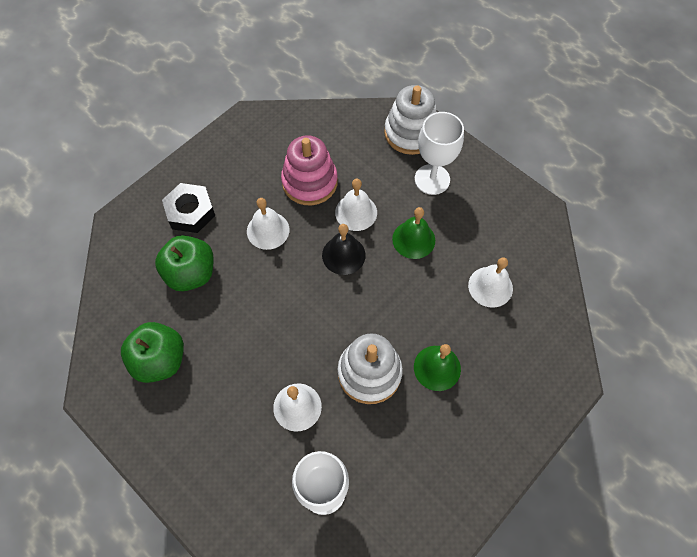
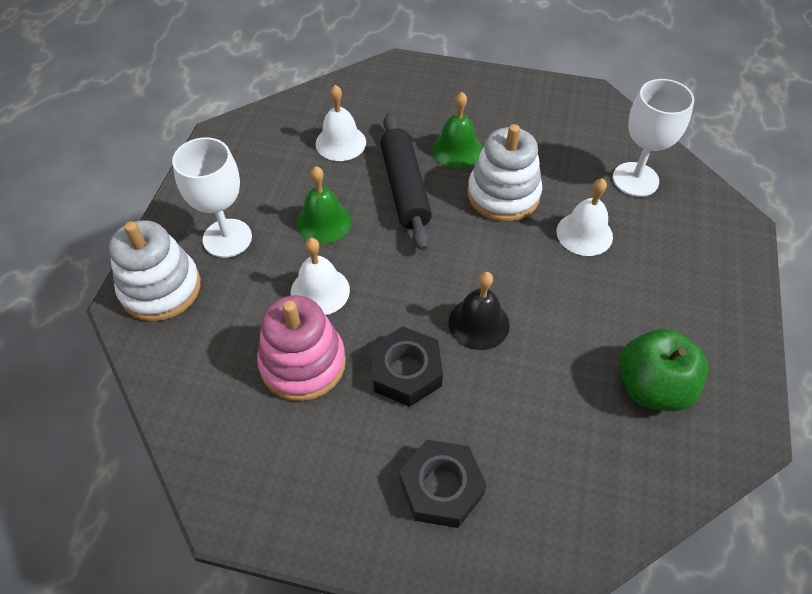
camera: 120 degrees left, 10 degrees down
green apple [155,235,214,291] -> none
white bell [247,198,289,250] -> black nut [371,326,443,407]
black bell [322,224,366,275] -> black bell moved to [448,272,510,350]
none -> black rolling pin [380,113,432,251]

